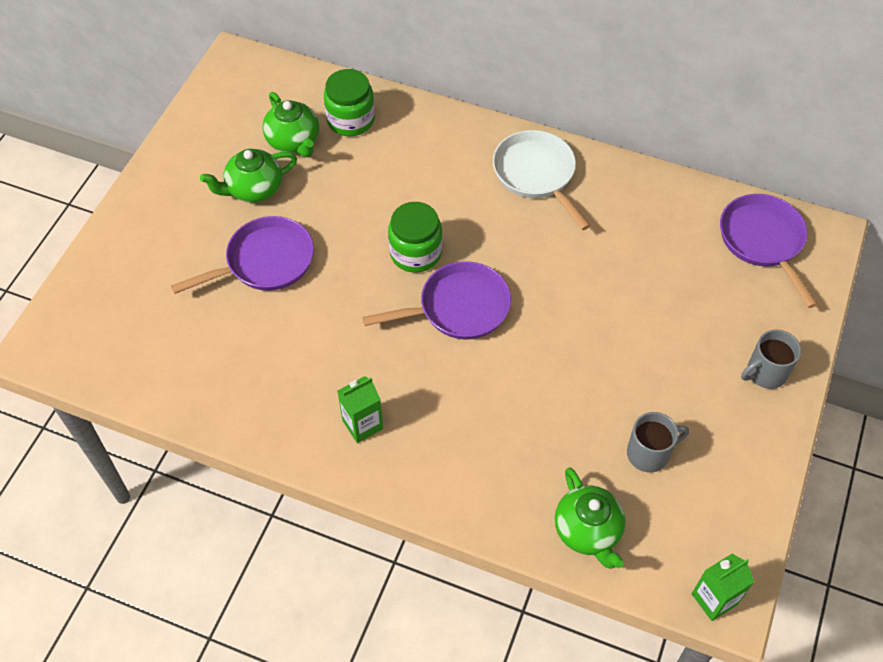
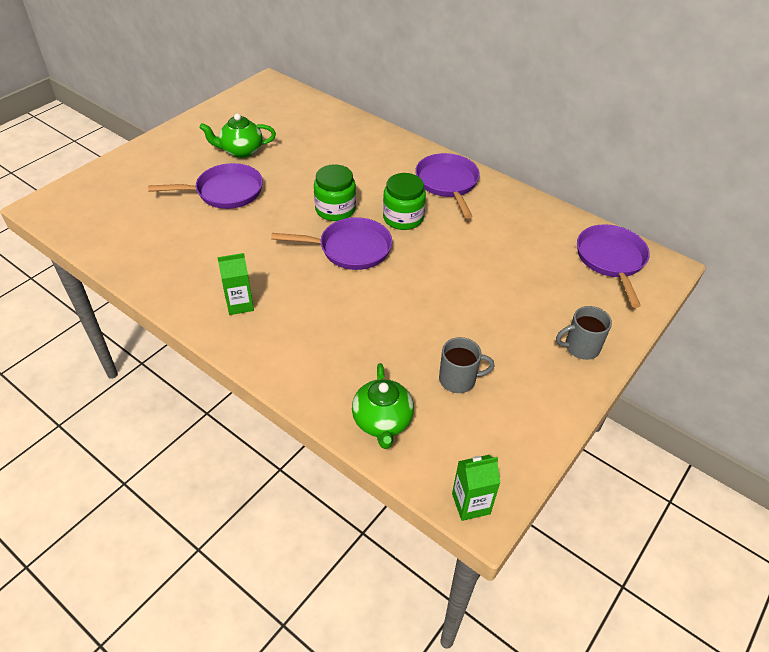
camera: 15 degrees right, 10 degrees down
green teapot [262,92,319,157] -> none
green jar [324,69,375,136] -> green jar moved to [383,173,426,230]
white pan [493,130,591,230] -> purple pan [415,153,480,219]

